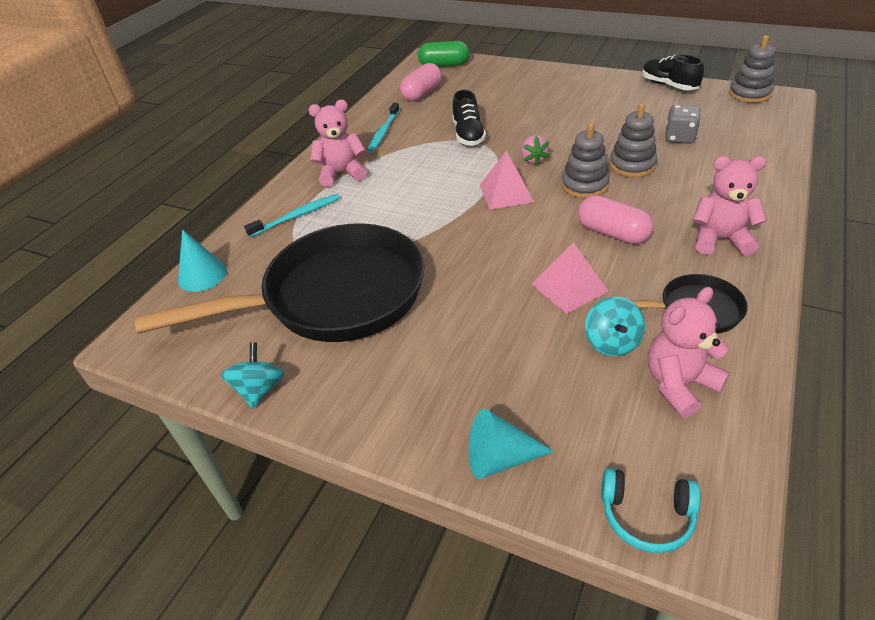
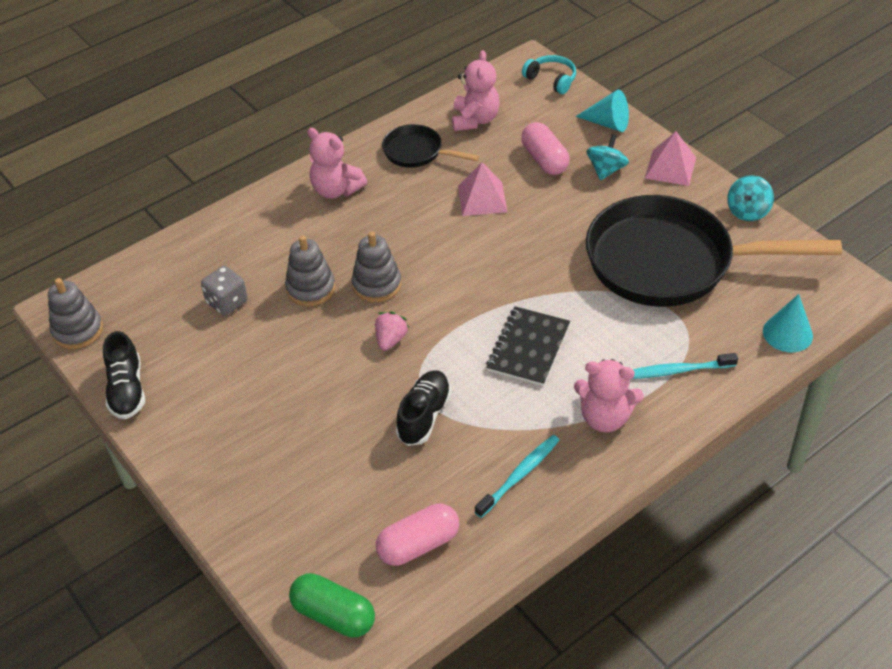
camera: 155 degrees left, 5 degrees up
pink pyramid [480,151,534,209] -> pink pyramid moved to [645,131,696,186]
pink capsule [578,195,654,244] -> pink capsule moved to [521,122,570,175]
turquoise spinning top [585,297,645,356] -> turquoise spinning top moved to [586,134,629,180]
pink teddy bear [648,287,730,418] -> pink teddy bear turned 75 degrees counterclockwise [452,50,500,131]
none -> black notebook [486,306,570,386]

